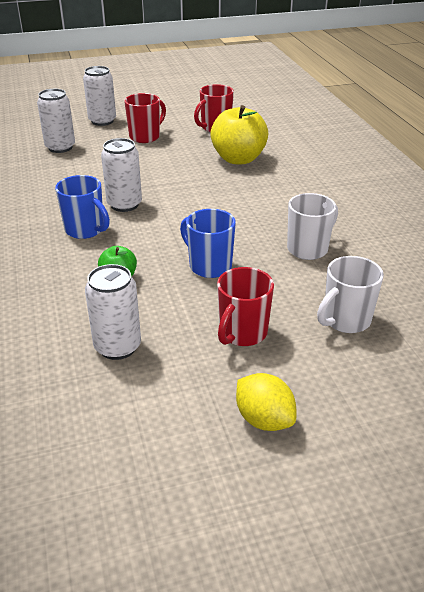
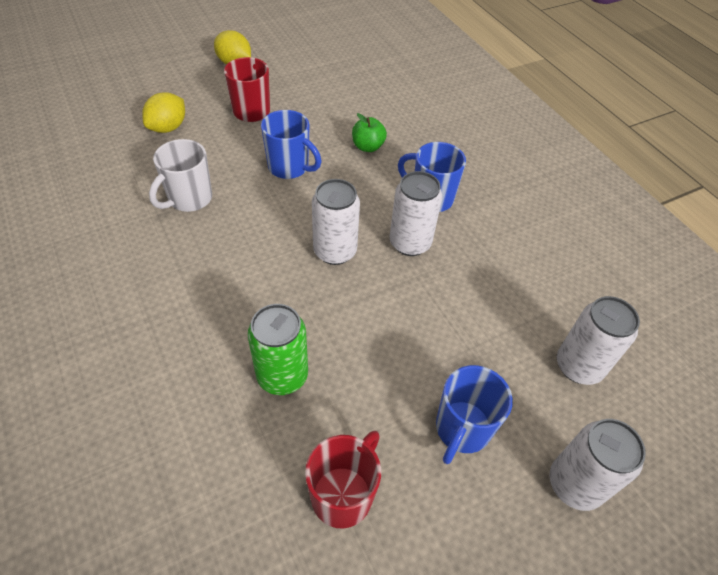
camera: 165 degrees right, 15 degrees up
white can [85,264,141,360] -> white can moved to [312,179,360,265]
red mug [124,93,166,143] -> blue mug [436,365,513,464]
yellow apple [210,105,268,164] -> green can [248,304,308,395]
white mug [317,256,384,333] -> yellow lemon [142,92,185,133]

